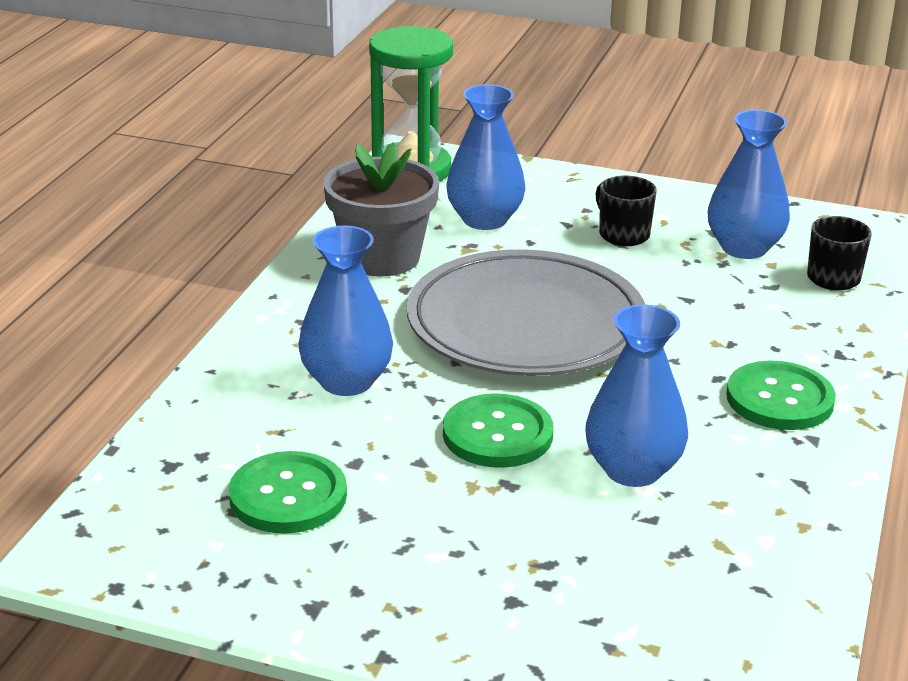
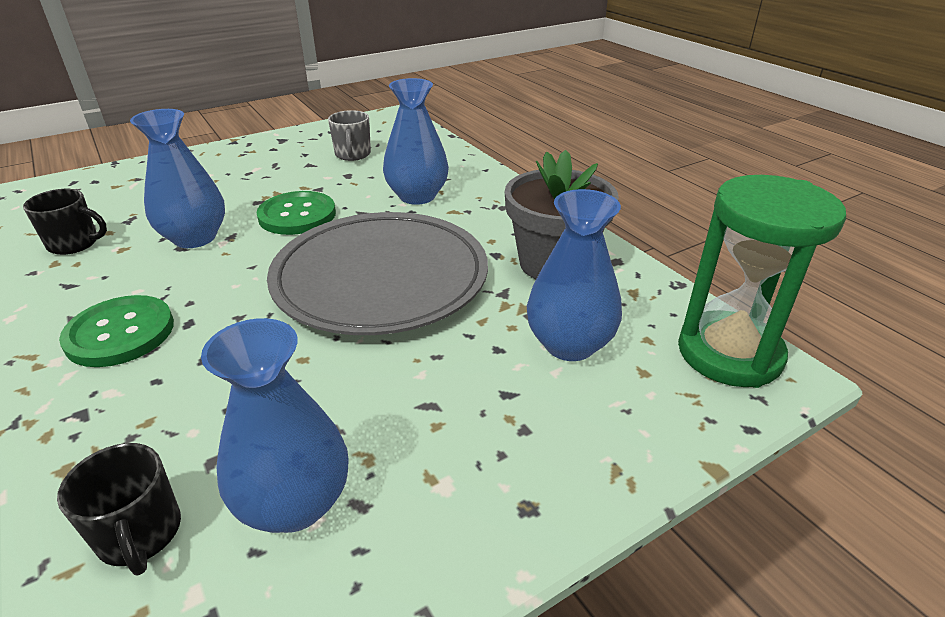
camera: 130 degrees right, 5 degrees up
green button [229,451,347,534] -> grey mug [328,110,371,161]
black mug [595,176,657,246] -> black mug moved to [23,189,107,255]

